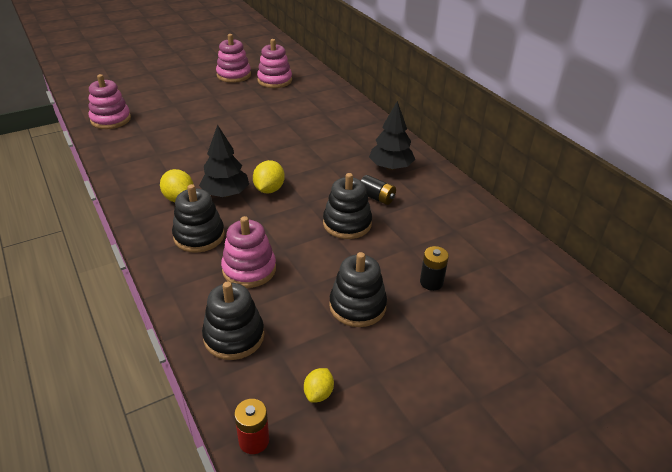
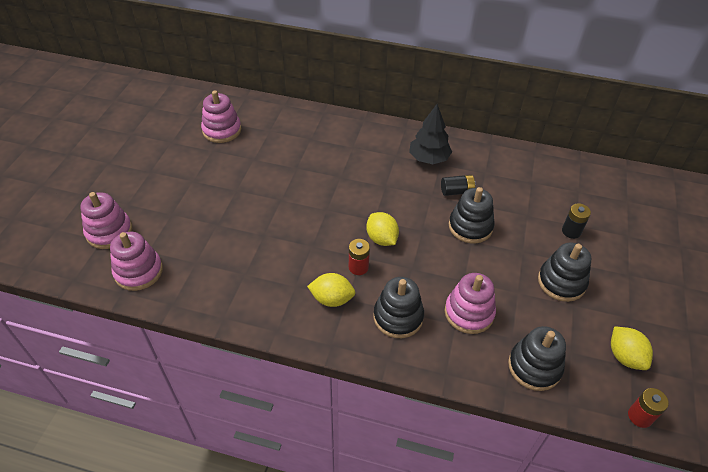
camera: 45 degrees left, 10 degrees up
black tree [199,125,249,197] -> red battery [349,239,370,275]
pink stacking toy [216,34,251,83] -> pink stacking toy moved to [80,192,132,249]
yellow lemon [304,368,334,403] -> yellow lemon [611,326,653,370], size x1.53

